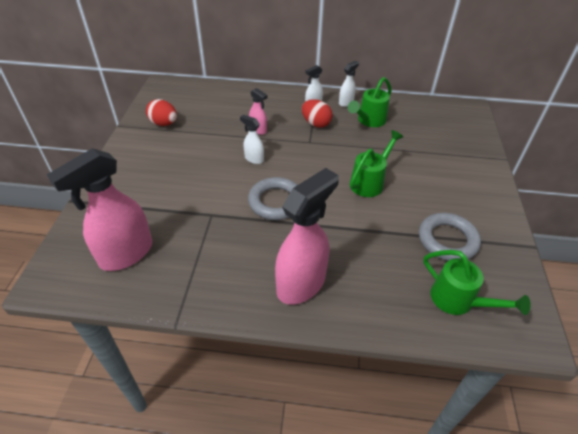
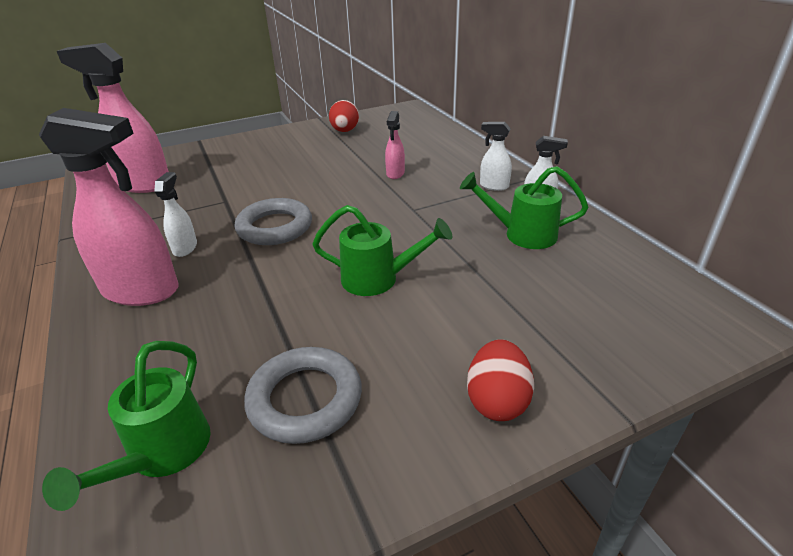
camera: 60 degrees right, 10 degrees down
white spray bottle [240,115,264,164] -> white spray bottle moved to [154,172,197,257]
red egg [302,99,332,128] -> red egg moved to [467,339,534,421]

